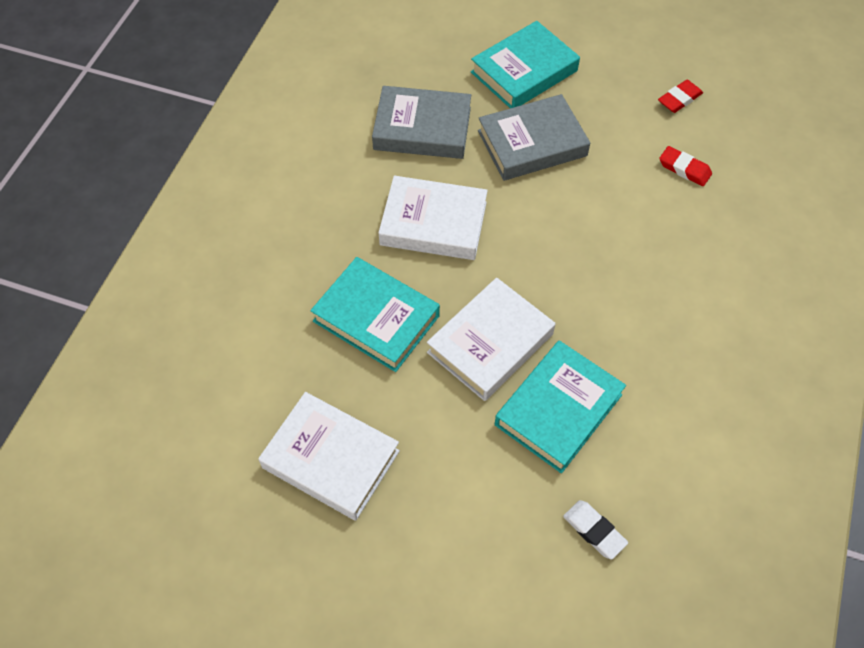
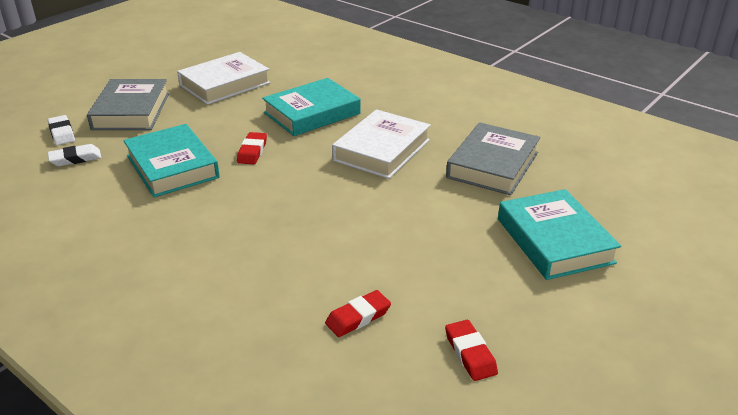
camera: 110 degrees right, 25 degrees down
white book [427,278,555,401] -> red eraser [237,132,267,164]
grey book [478,94,590,181] -> grey book moved to [87,79,169,130]
none -> white eraser [48,115,75,145]

